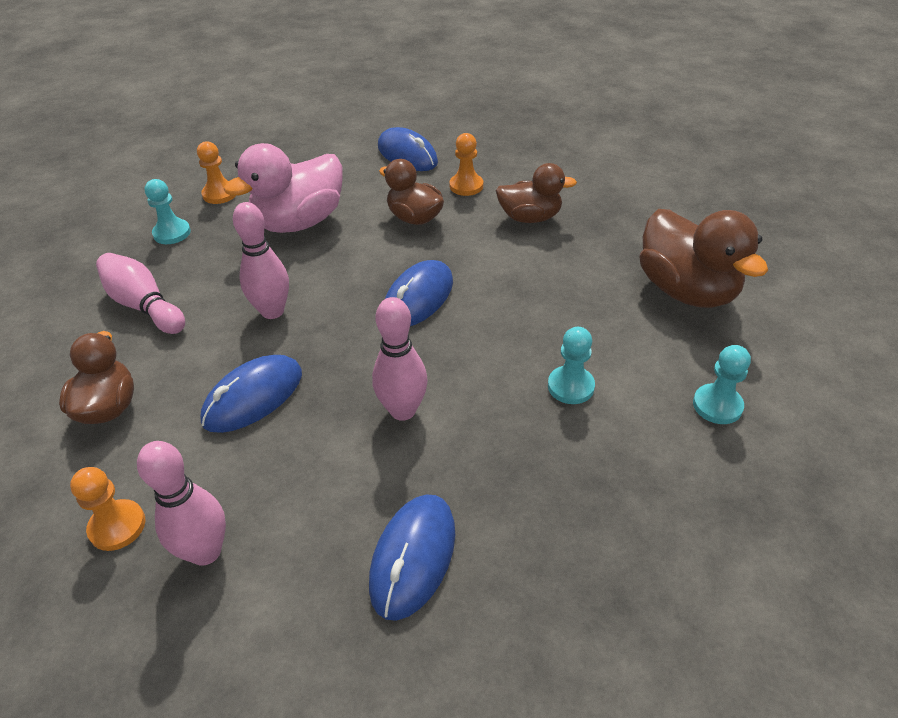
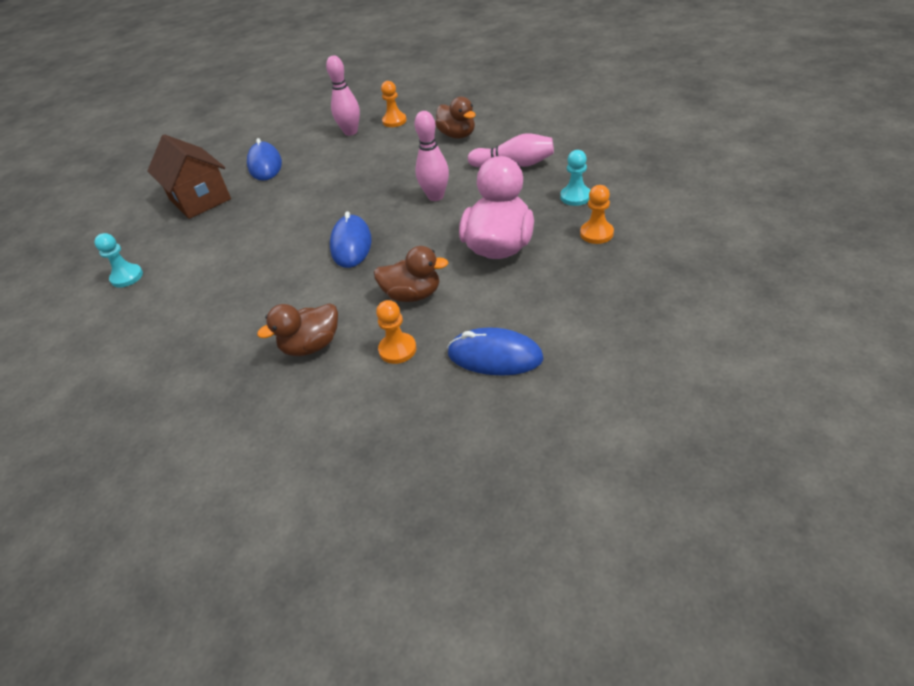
camera: 150 degrees right, 0 degrees up
blue mouse [200,355,302,433] -> none
pink bowling pin [372,297,428,421] -> none
turquoise pawn [548,327,595,404] -> none
brown duck [639,209,768,308] -> none
none -> brown house [147,134,231,219]

